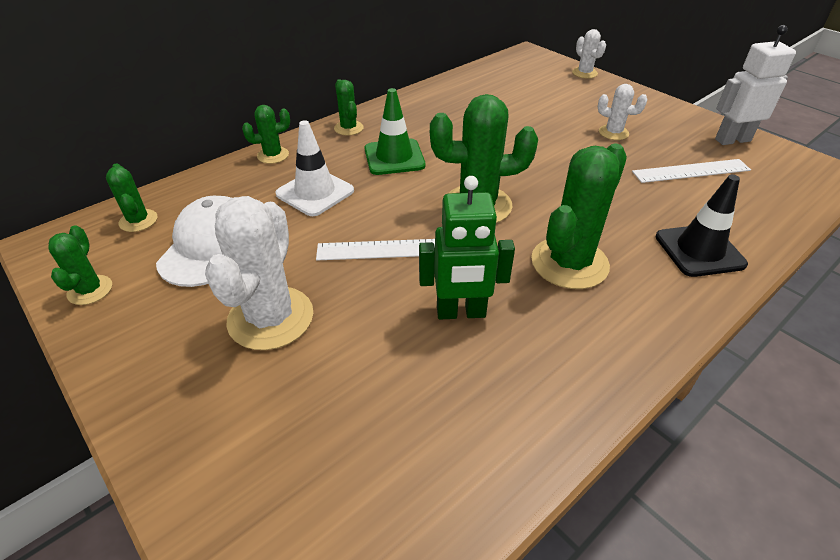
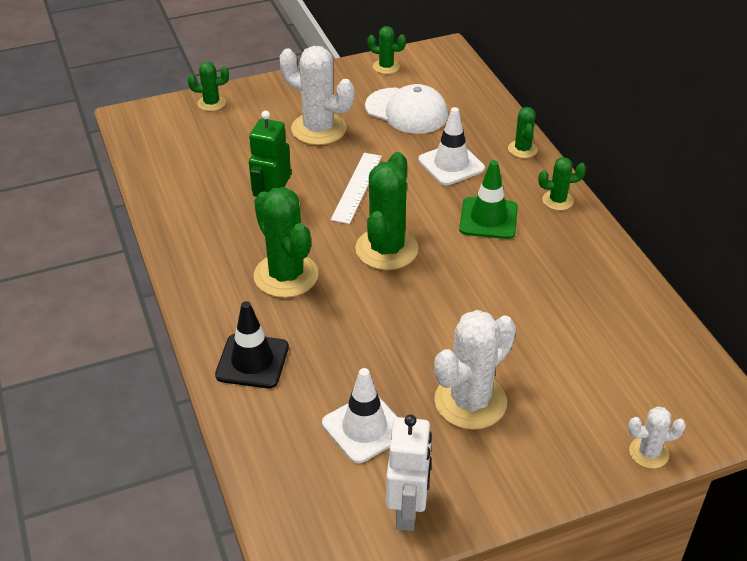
camera: 110 degrees right, 0 degrees up
green cactus [106,163,157,232] -> green cactus moved to [188,62,229,111]
white cactus [598,84,648,140] -> white cactus [434,310,516,430], size x1.92
white ruler [632,159,751,183] -> white traffic cone [322,368,397,463]

